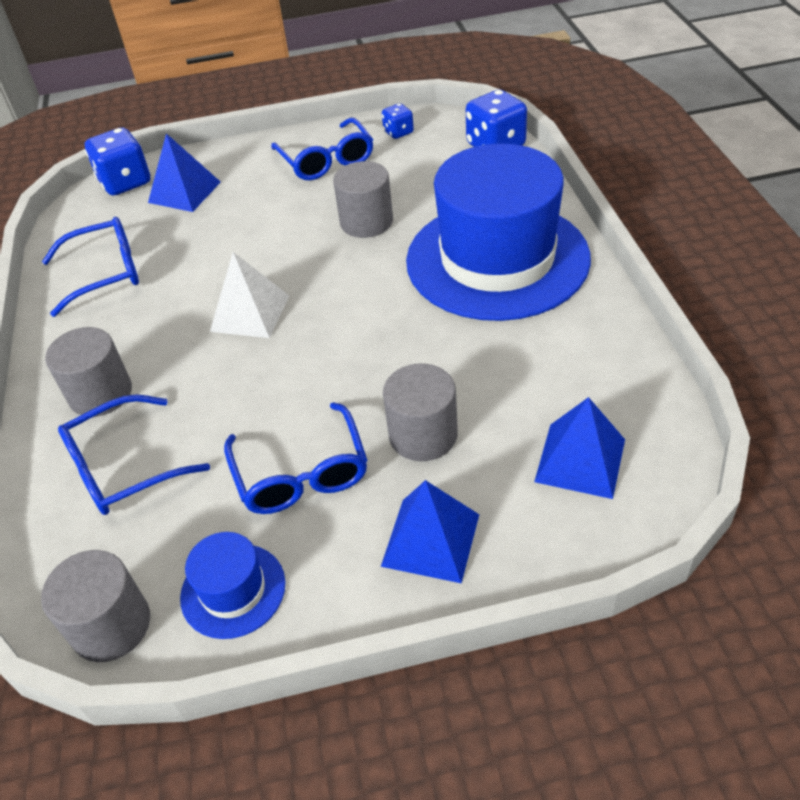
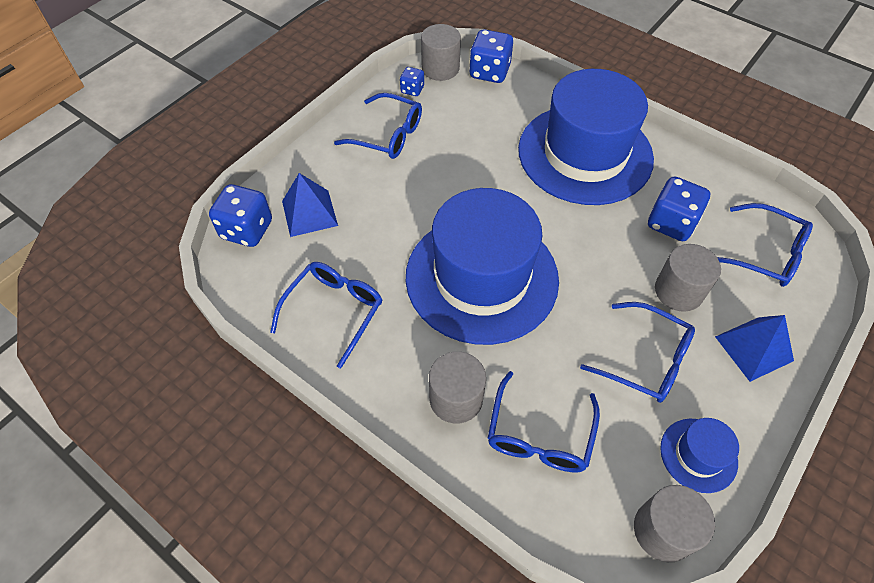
camera: 45 degrees left, 10 degrees up
white pyramid [210,252,289,338] -> blue hat [406,188,559,345]
grey cylinder [333,161,393,238] -> grey cylinder moved to [421,24,461,81]
blue pyramid [534,397,625,499] -> blue glasses [717,203,813,287]
none -> blue dice [648,177,710,241]

